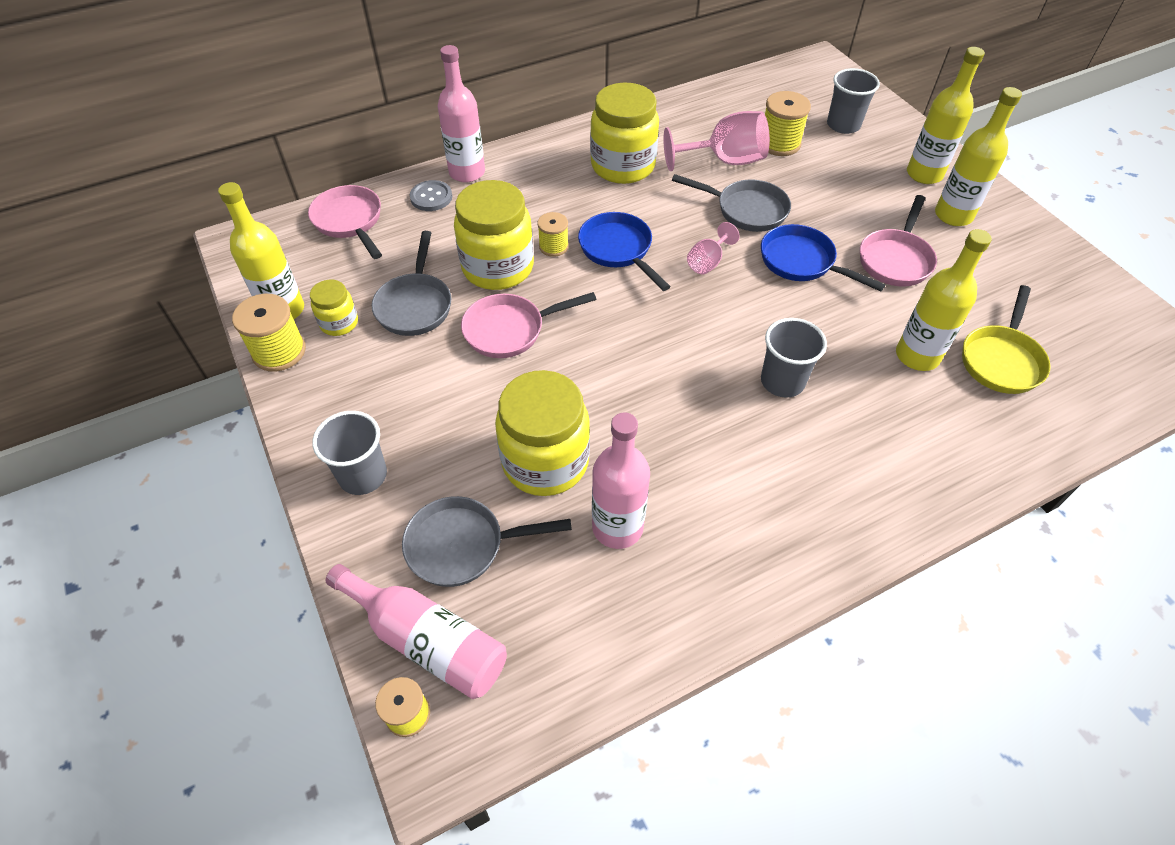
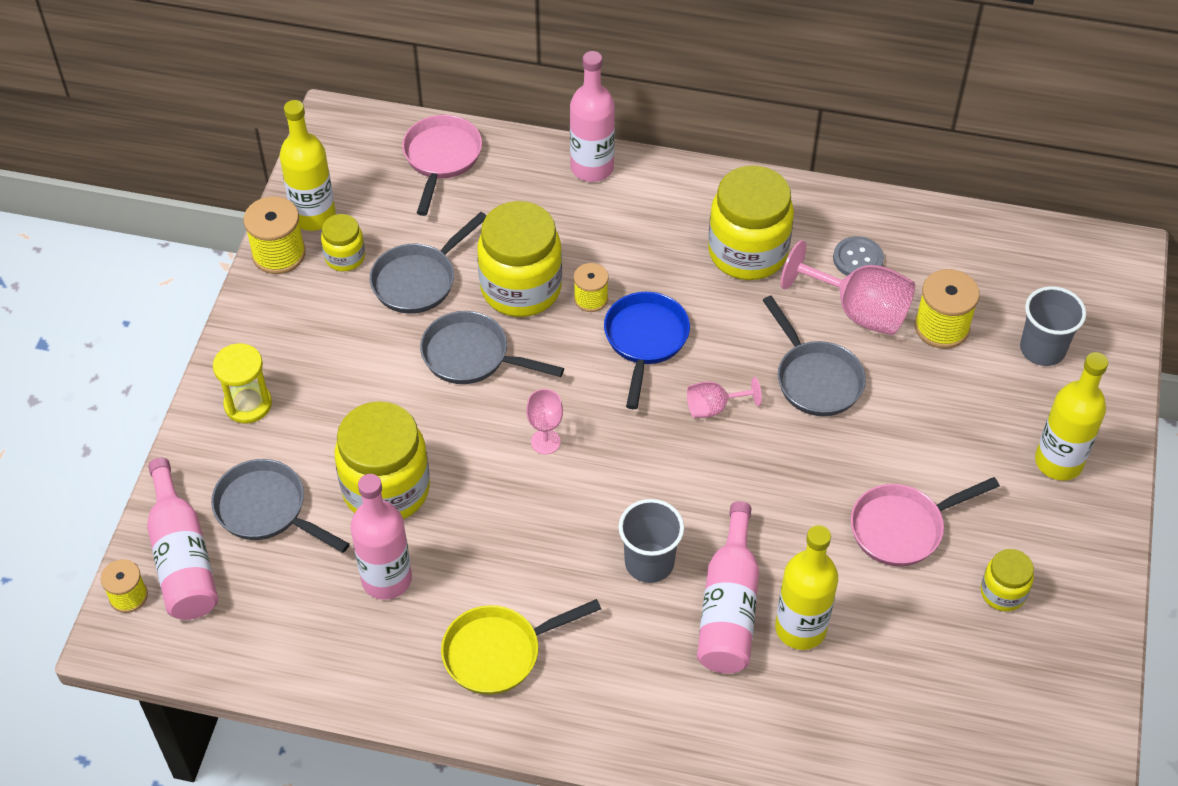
camera: 40 degrees right, 0 degrees up
grey cup [312,411,387,495] -> yellow hourglass [213,343,272,423]
grey button [410,180,452,211] -> grey button moved to [833,236,884,276]
pink pan [461,292,597,358] -> grey pan [420,311,564,384]
blue pan [761,224,886,291] -> none
yellow bottle [935,87,1022,226] -> none
yellow pan [962,285,1051,394] -> yellow pan moved to [441,599,601,695]
none -> pink goblet [526,389,563,454]
none -> pink bottle [697,501,759,673]
none -> yellow jar [981,549,1034,611]

